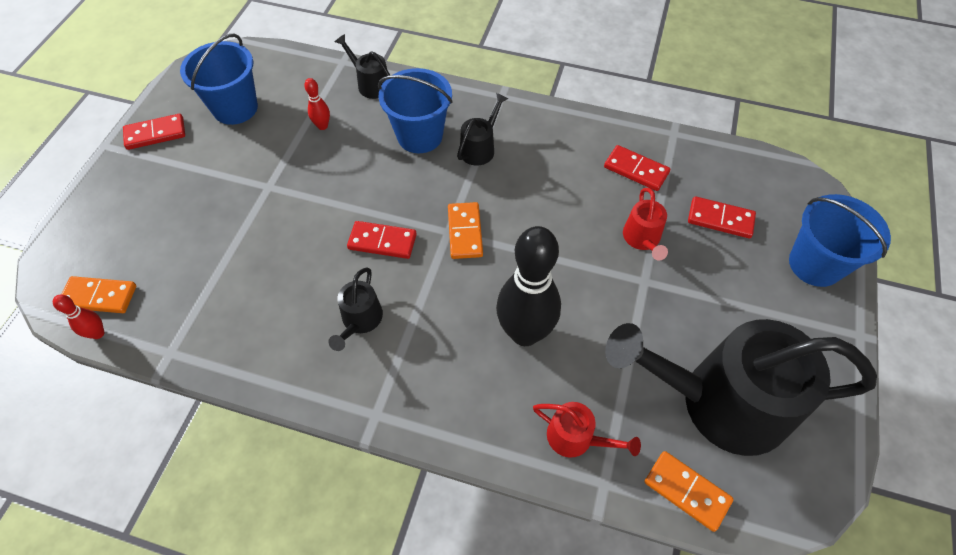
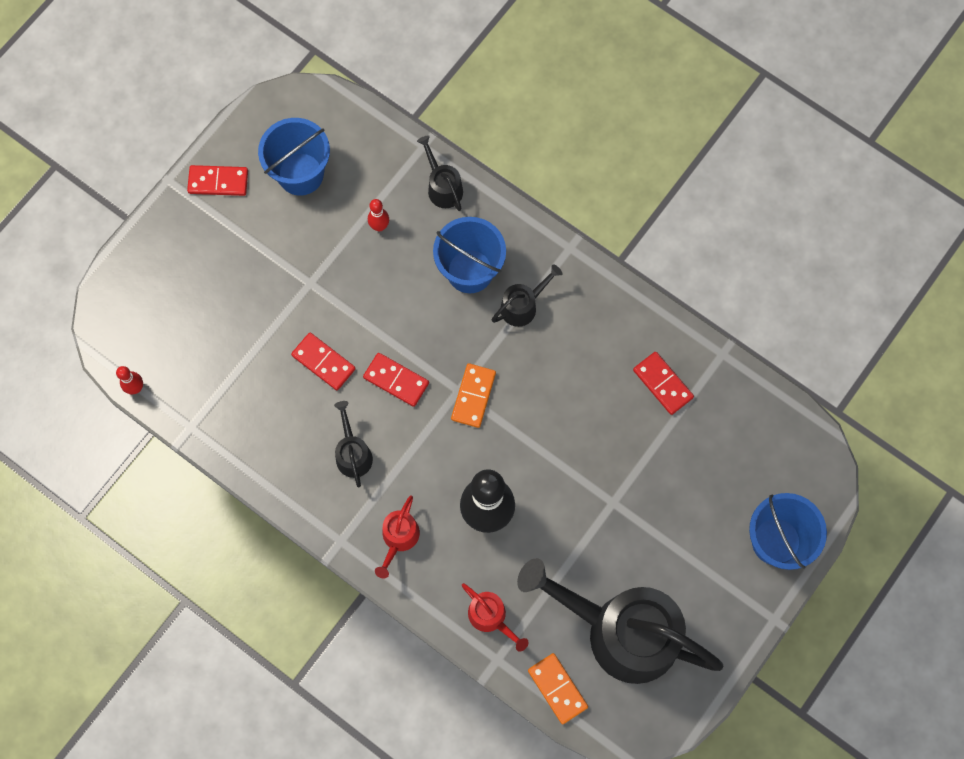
camera: 20 degrees right, 15 degrees up
orange domino [61,276,136,313] -> none
black watering can [328,267,383,351] -> black watering can turned 135 degrees clockwise [334,401,373,488]
red watering can [623,188,668,261] -> red watering can moved to [375,495,420,579]
red domino [688,196,756,238] -> red domino moved to [291,333,356,390]

